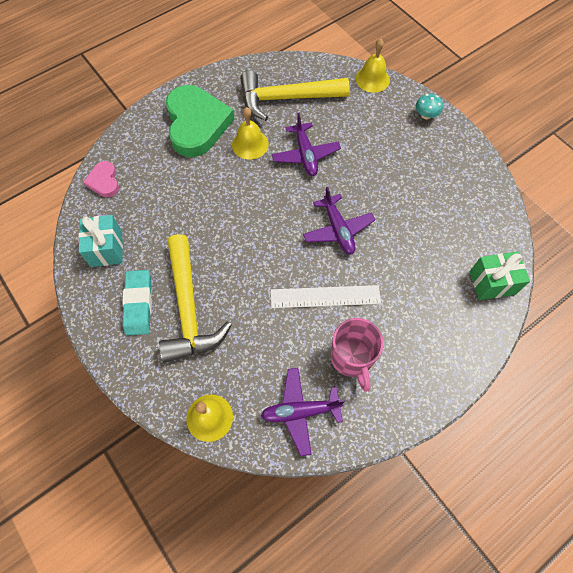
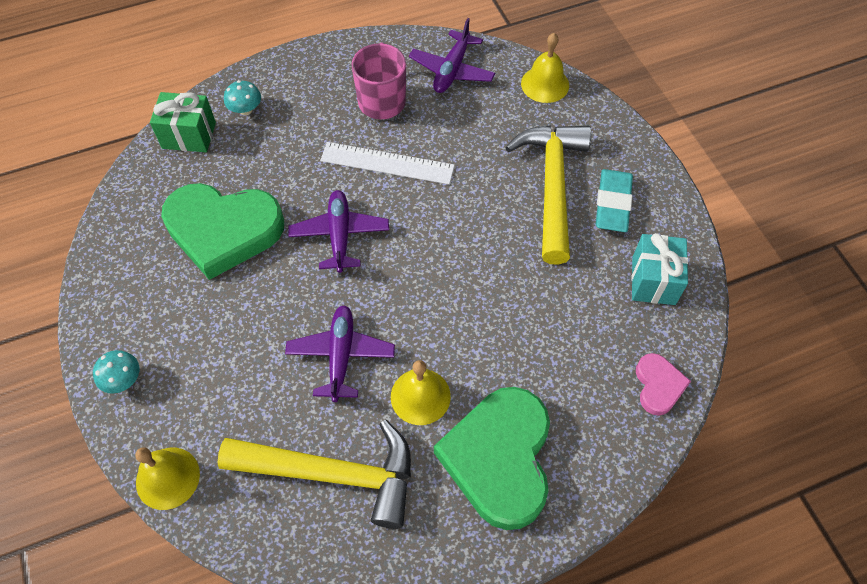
camera: 165 degrees left, 5 degrees down
purple plane [261,368,345,456] -> purple plane turned 105 degrees clockwise [409,18,495,93]
none -> green heart [161,183,284,280]
none -> turquoise mushroom [224,80,261,115]

